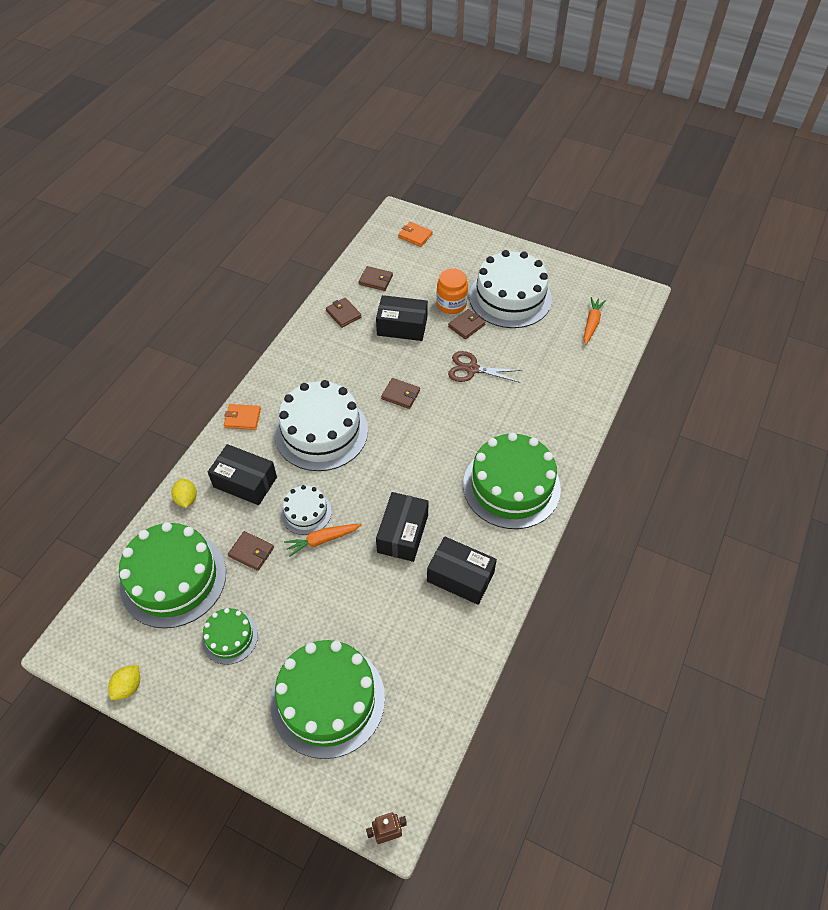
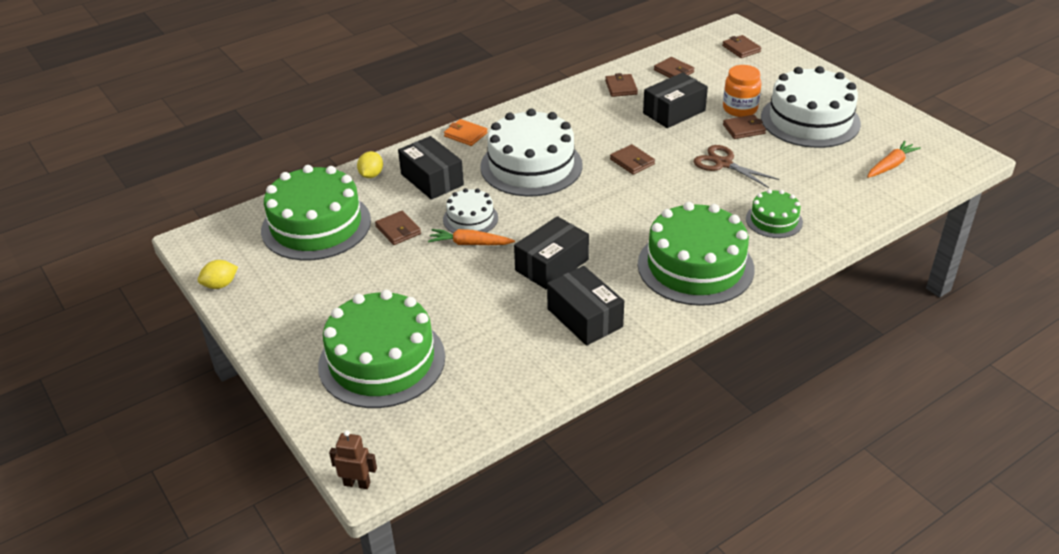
camera: 30 degrees right, 15 degrees down
green cake [202,608,258,665] -> green cake moved to [746,189,803,238]
black box [376,295,428,341] -> black box turned 75 degrees counterclockwise [643,72,708,128]
orange wallet [398,222,433,247] -> brown wallet [722,35,761,58]

